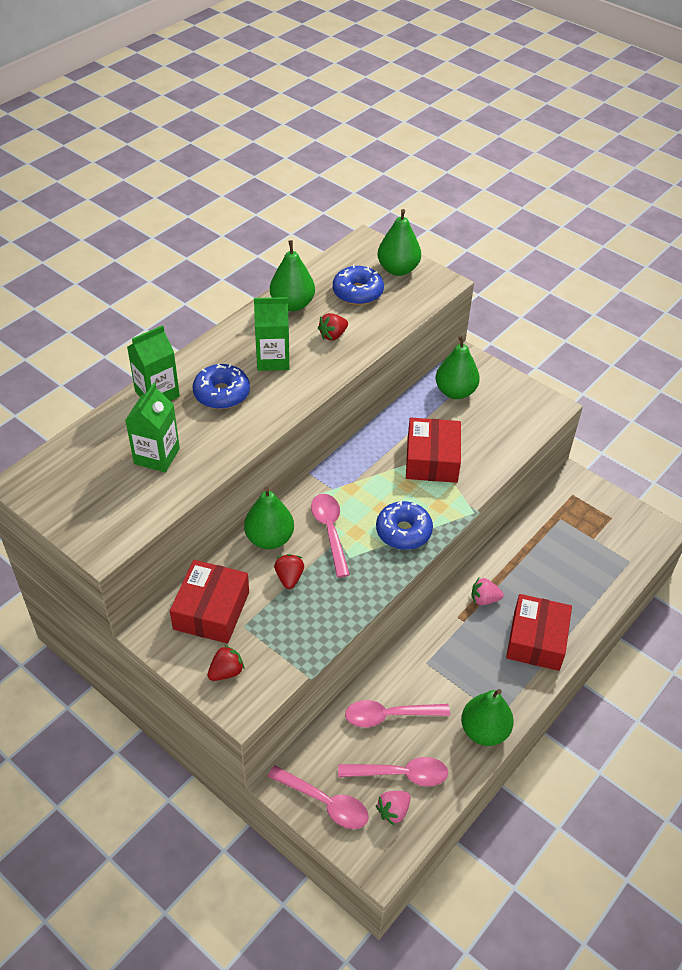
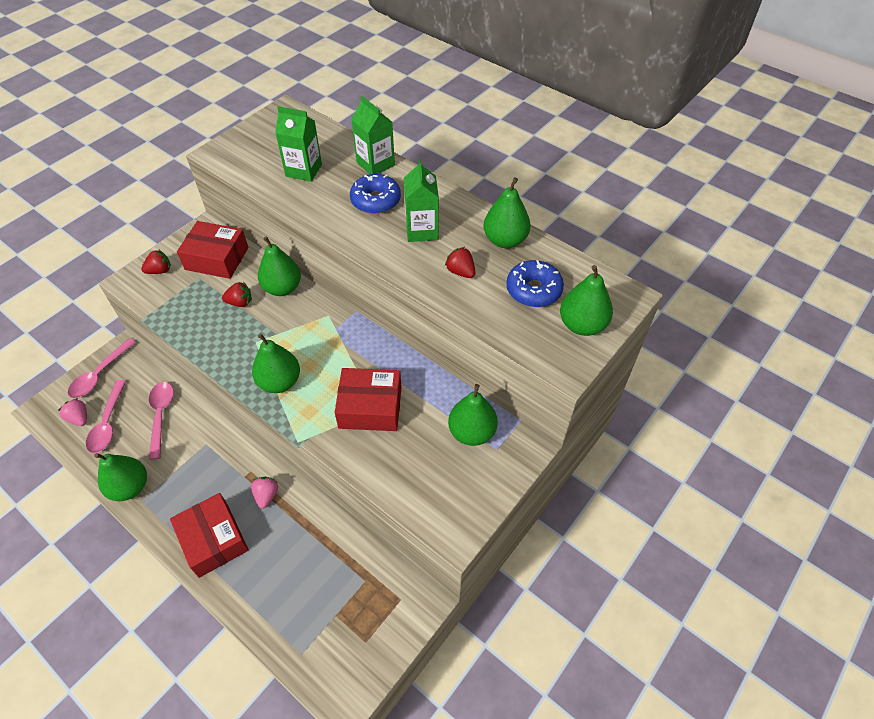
camera: 90 degrees right, 5 degrees up
red strawberry [207,645,245,681] -> red strawberry turned 75 degrees counterclockwise [141,249,171,274]
pink spoon [311,494,350,578] -> none
blue donut [376,501,433,550] -> green pear [252,334,300,393]
red box [506,594,572,671] -> red box turned 45 degrees clockwise [170,493,249,578]

